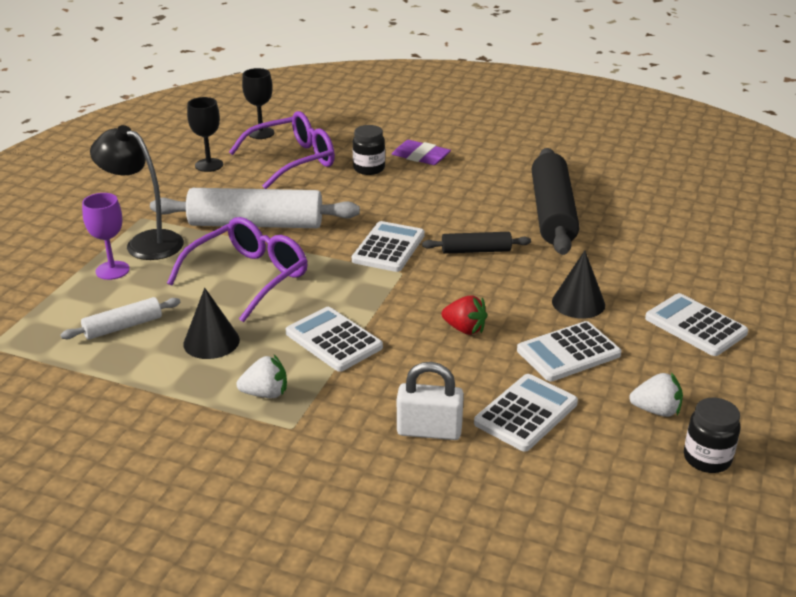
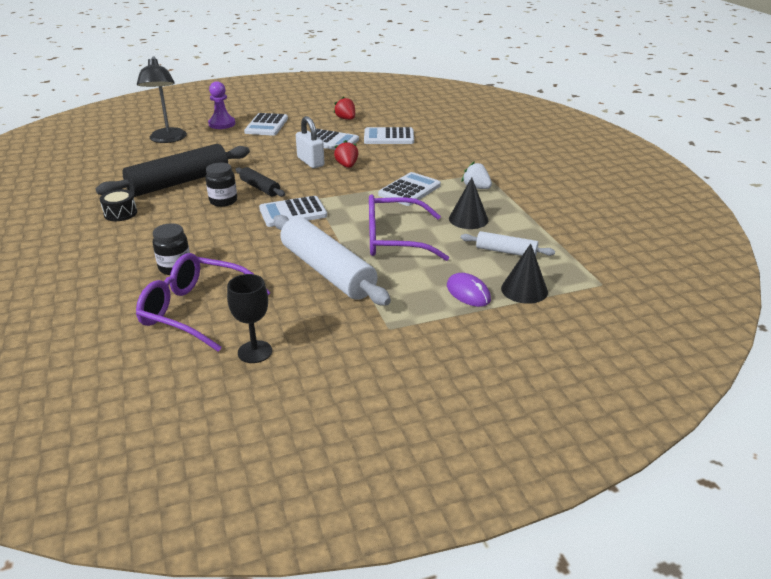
camera: 130 degrees left, 0 degrees up
purple goblet [82,193,130,280] -> purple mouse [447,273,491,307]
black lamp [90,125,184,260] -> black lamp moved to [137,56,187,143]
black goblet [242,68,274,139] -> none
white calculator [286,307,383,372] -> white calculator turned 150 degrees counterclockwise [378,172,441,206]
purple eraser [392,140,451,165] -> none
white padlock [397,362,464,440] -> white padlock moved to [296,116,324,168]
black cone [552,251,605,318] -> black cone moved to [501,244,548,304]
white strawberry [629,372,683,417] -> red strawberry [334,96,355,120]
black jar [684,398,740,473] -> black jar moved to [206,163,237,207]
none -> black drum [100,189,137,221]
none -> purple pawn [208,81,235,129]

